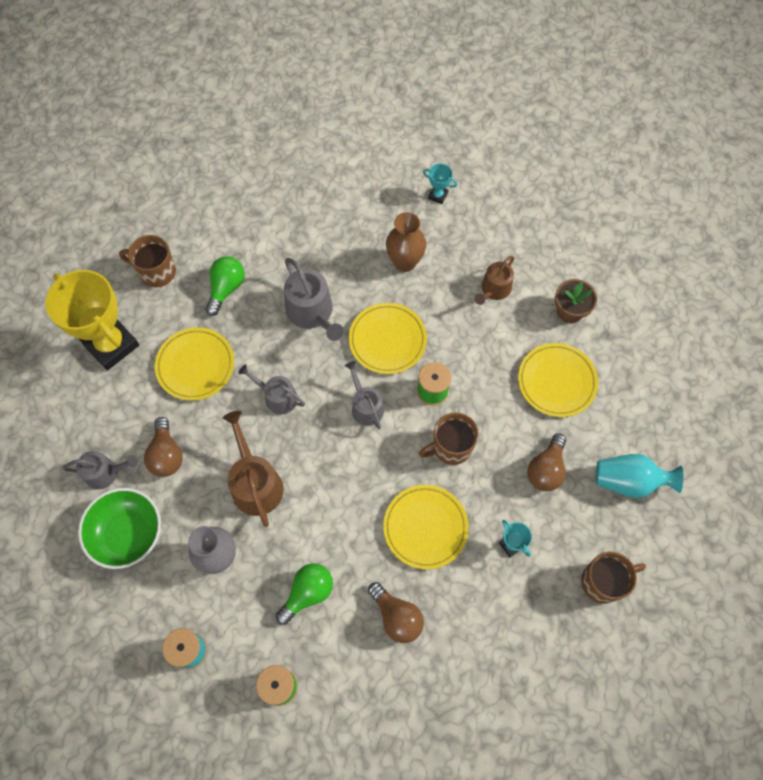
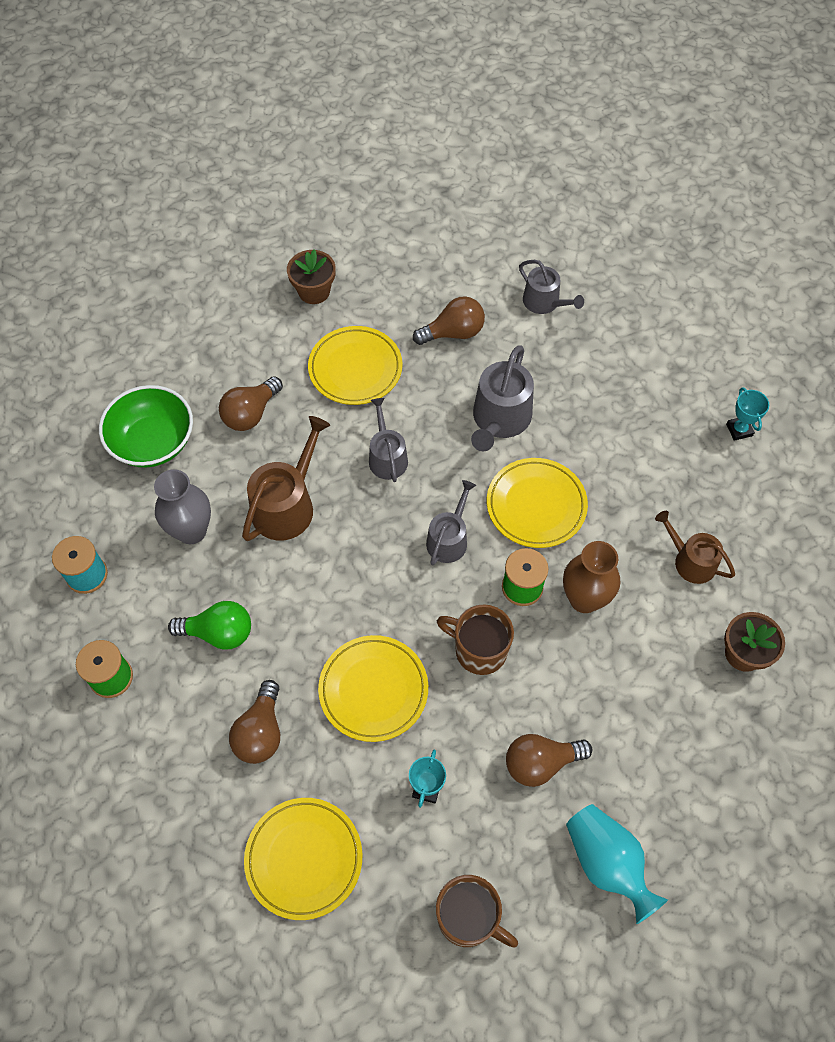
camera: 50 degrees right, 5 degrees down
yellow trophy [45,270,139,370] -> brown flower pot [287,249,336,304]
grey watering can [63,451,138,489] -> grey watering can moved to [519,260,584,314]
brown mug [119,235,176,287] -> none
green light bulb [206,256,245,316] -> brown light bulb [413,296,485,345]
brown vase [386,212,426,272] -> brown vase moved to [563,541,621,613]
brown watering can [475,256,515,305] -> brown watering can turned 45 degrees clockwise [655,511,735,584]
yellow plate [518,343,598,417] -> yellow plate moved to [244,798,363,920]

